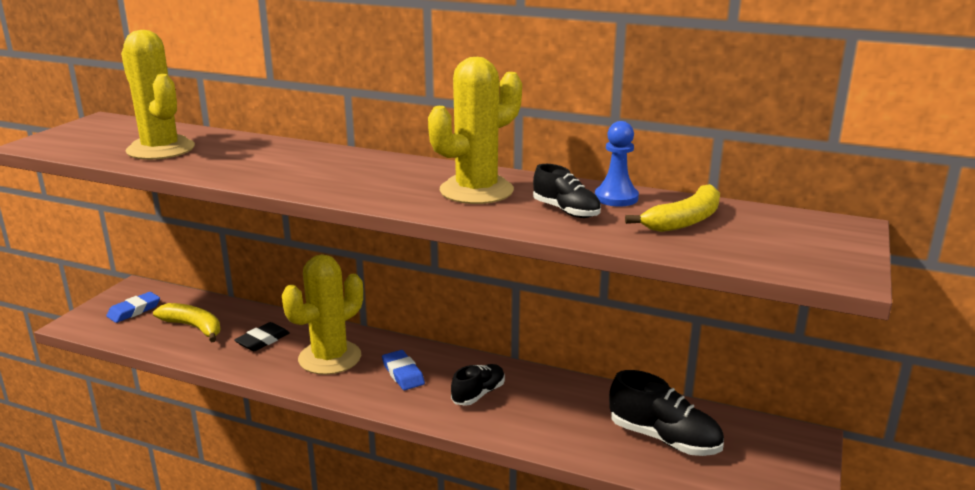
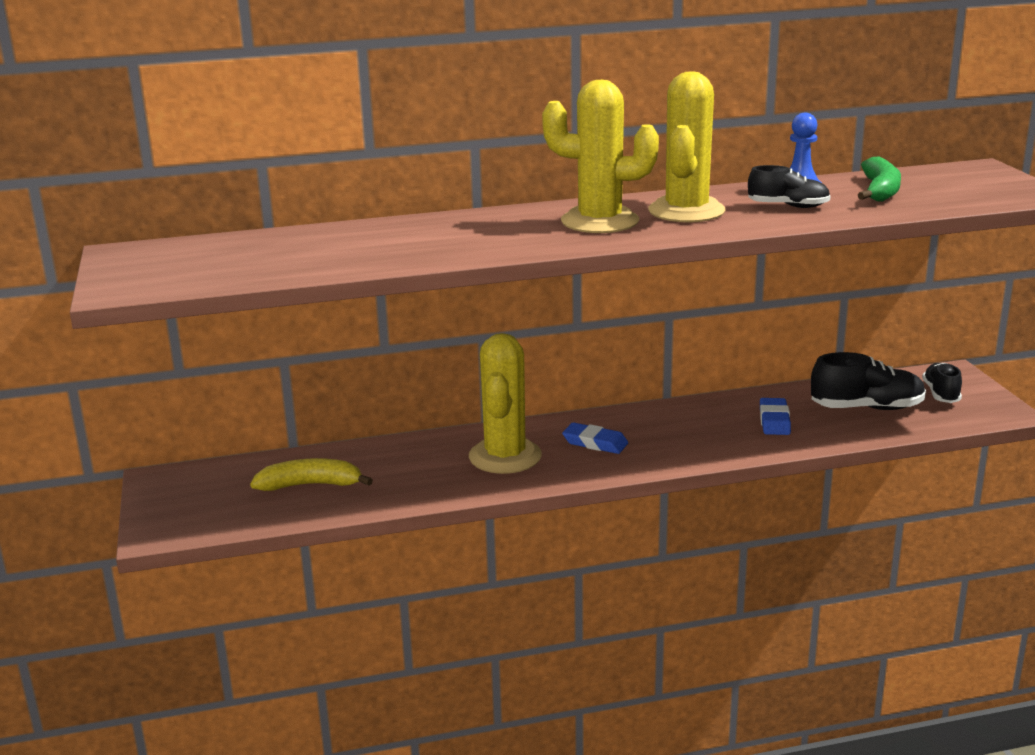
camera: 35 degrees left, 0 degrees up
blue eraser [106,292,160,323] -> blue eraser moved to [760,398,791,435]
yellow cactus [121,30,195,160] -> yellow cactus moved to [542,80,659,233]
black eraser [234,322,290,351] -> none
black shoe [451,364,505,406] -> black shoe moved to [922,363,962,403]
yellow banana [625,184,720,232] -> green banana [858,157,901,202]

